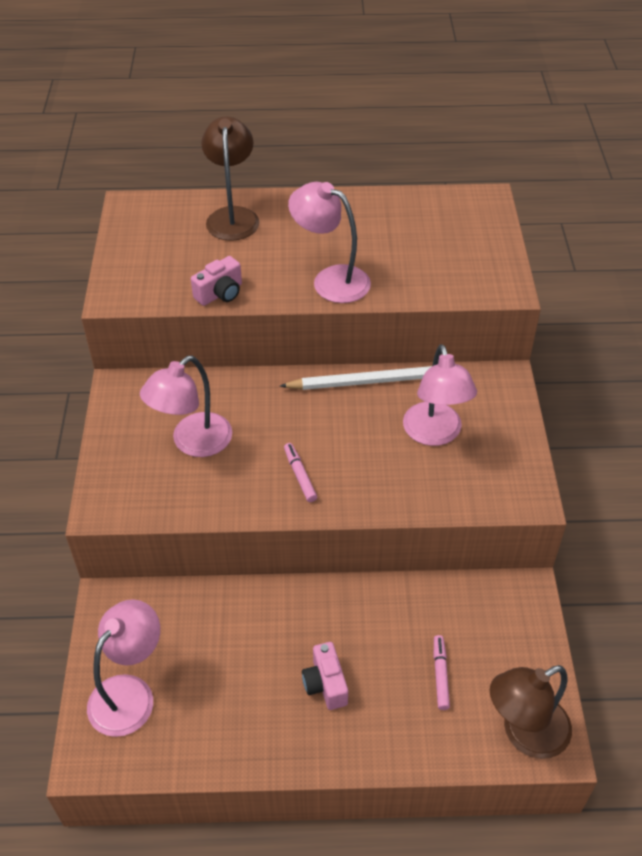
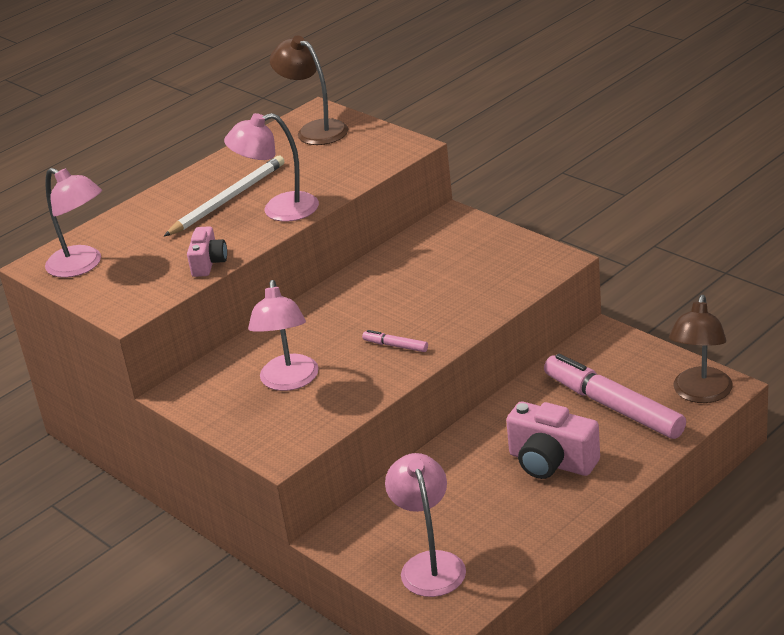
camera: 40 degrees left, 15 degrees down
brown lamp [201,116,259,241] -> brown lamp moved to [270,35,348,145]
white pencil [280,366,432,390] -> white pencil moved to [164,156,285,236]
pink camera [302,642,348,710] -> pink camera [506,402,600,479], size x1.66
pink lamp [403,344,477,446] -> pink lamp moved to [45,168,102,278]
pink marker [434,635,450,710] -> pink marker [544,354,686,439], size x2.40

